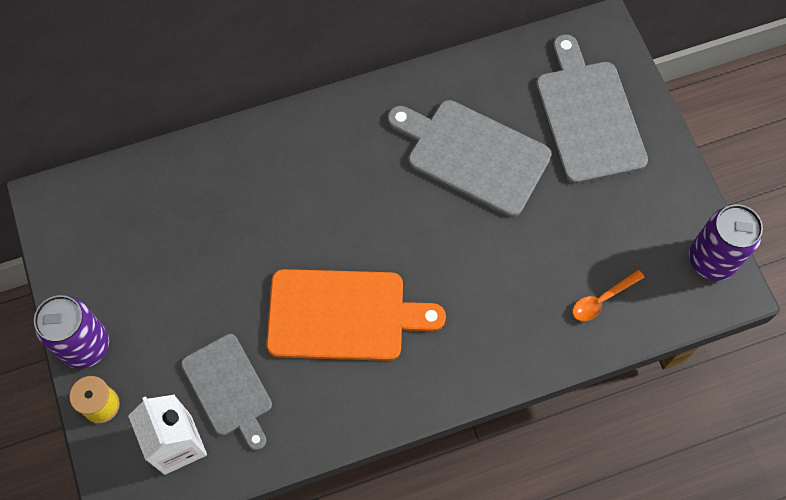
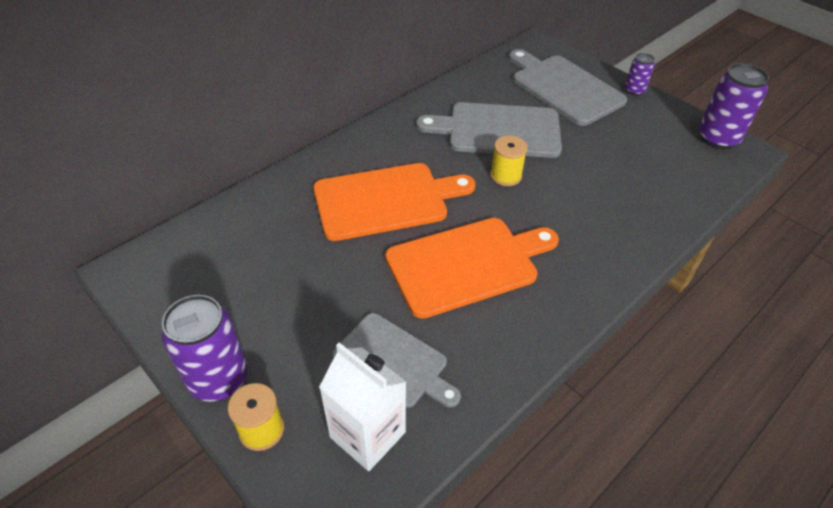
camera: 25 degrees left, 20 degrees down
orange spoon [573,270,645,321] -> none
none -> orange cutting board [313,163,476,241]
none -> yellow spool [490,135,528,186]
none -> purple can [625,53,655,96]

